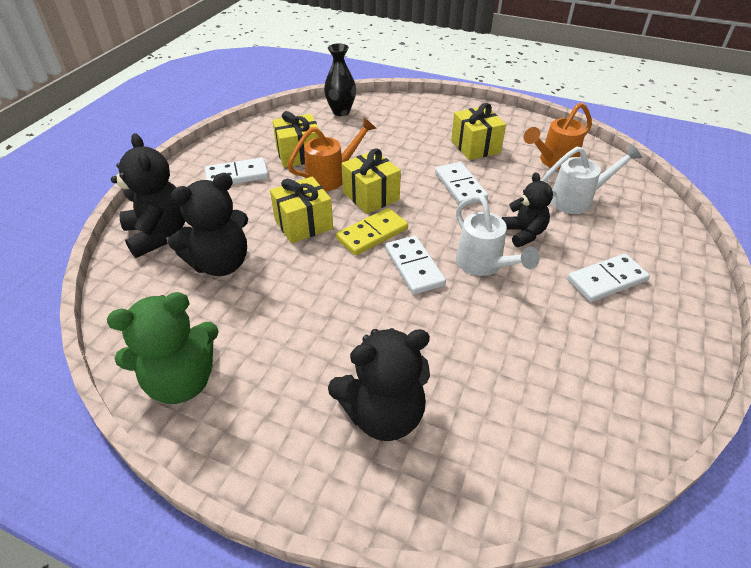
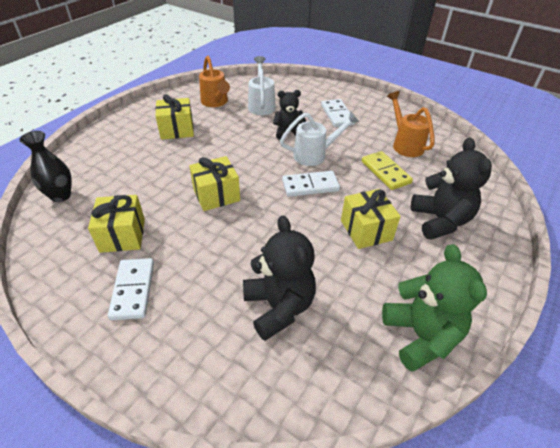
camera: 80 degrees left, 0 degrees up
black teddy bear [111,133,185,258] -> none
yellow gift [270,176,333,244] -> yellow gift moved to [341,189,401,249]
orange watering can [287,117,377,191] -> orange watering can moved to [387,91,434,157]
yellow domino [336,208,408,256] -> yellow domino moved to [362,151,413,190]
white domino [435,162,488,205] -> none

